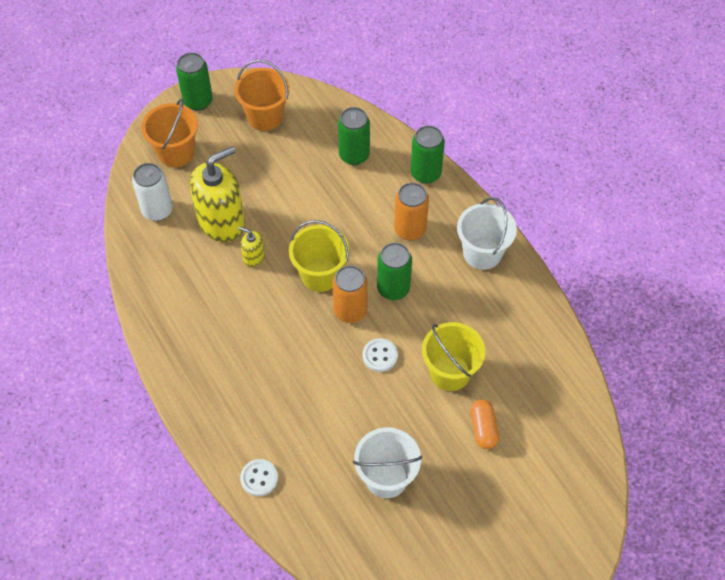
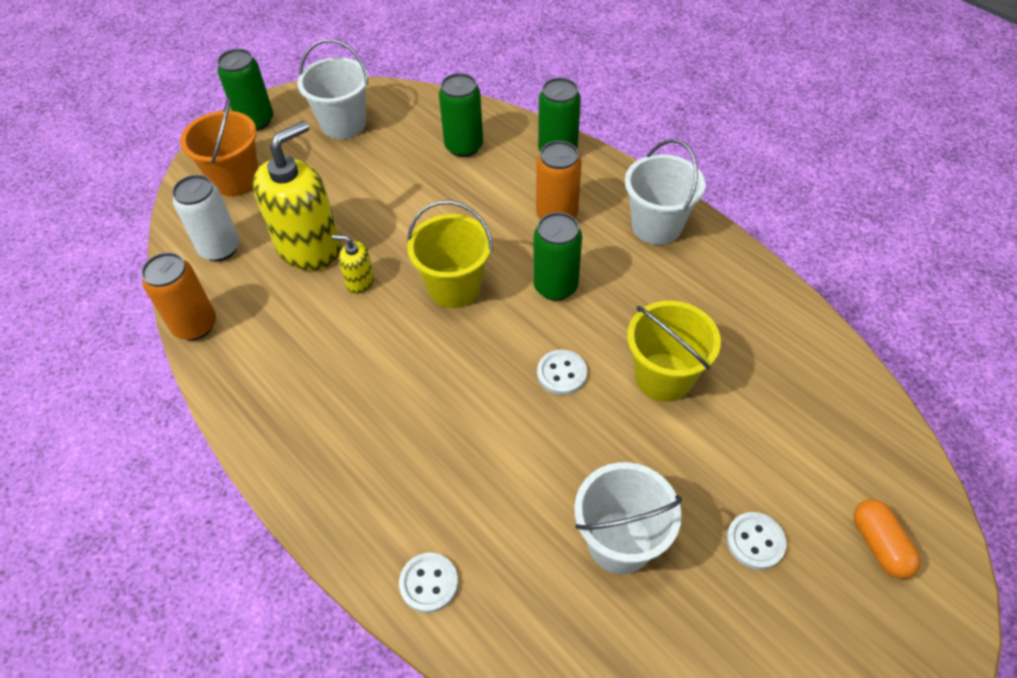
camera: 10 degrees left, 5 degrees down
orange bucket [234,60,290,131] -> white bucket [297,39,369,139]
orange can [332,265,368,323] -> orange can moved to [141,252,216,340]
orange capsule [470,399,499,449] -> orange capsule moved to [854,499,921,579]
none -> white button [727,512,787,570]

